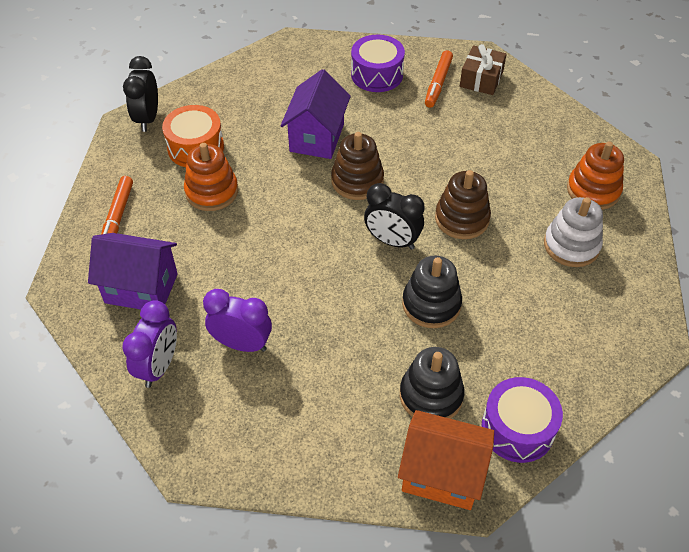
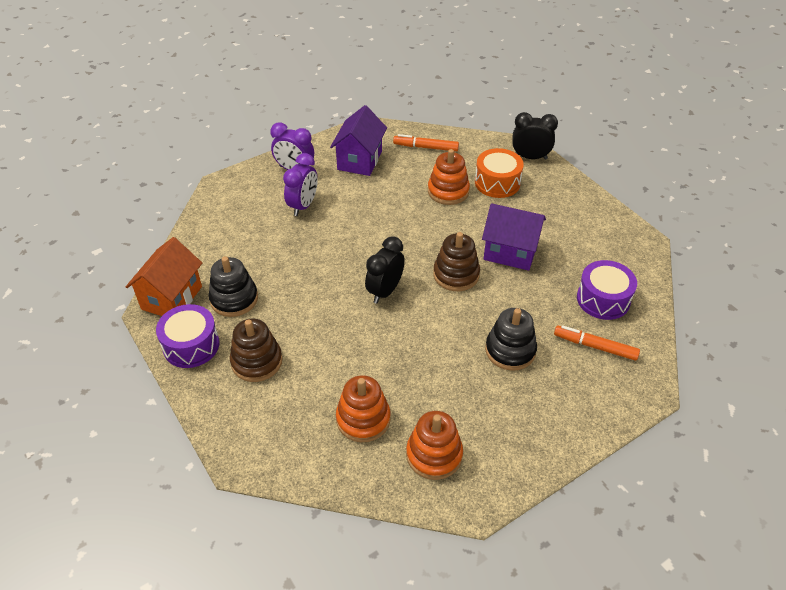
camera: 95 degrees right, 5 degrees down
black stacking toy [402,256,462,328] -> black stacking toy moved to [485,308,537,371]
brown stacking toy [435,170,491,239] -> brown stacking toy moved to [230,319,283,382]
brown gift [460,44,507,95] -> none
white stacking toy [544,197,603,267] -> orange stacking toy [336,375,391,442]

